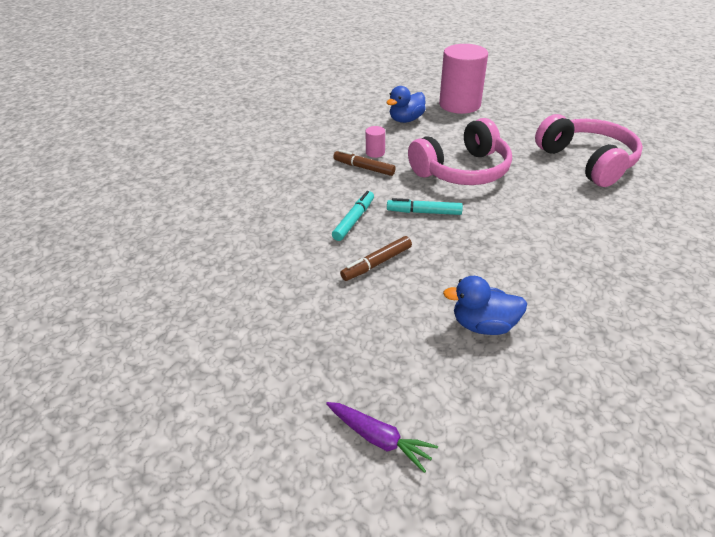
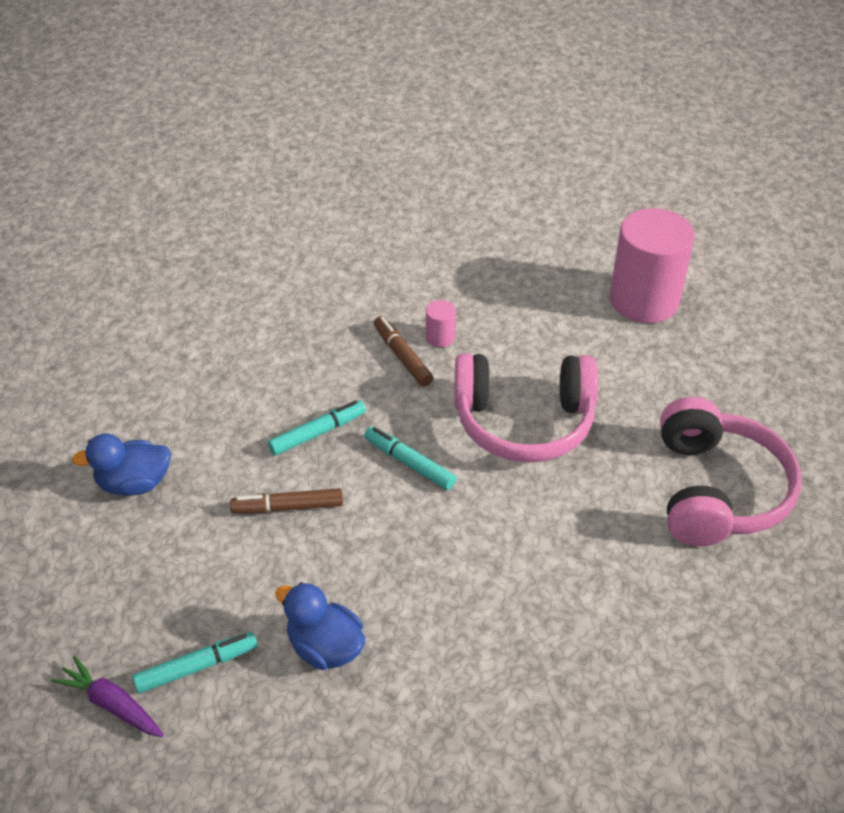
camera: 30 degrees right, 5 degrees up
purple carrot [326,402,438,473] -> purple carrot turned 150 degrees clockwise [51,656,163,737]
blue duck [386,86,426,123] -> blue duck moved to [72,434,171,496]
none -> turquoise marker [132,632,258,693]

